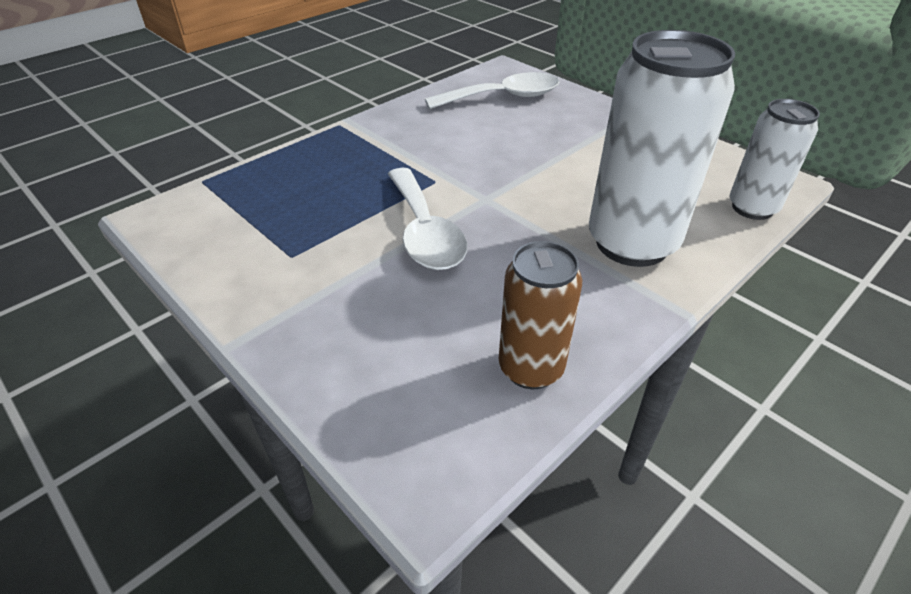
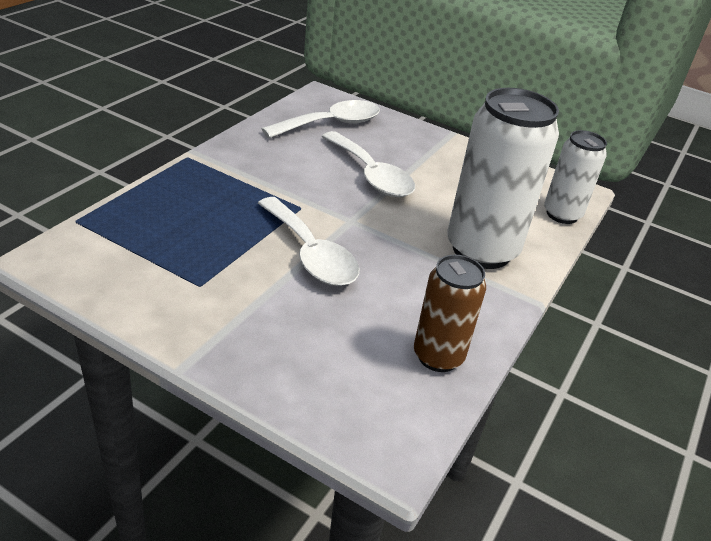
camera: 20 degrees left, 5 degrees down
none -> white spoon [321,131,415,197]

